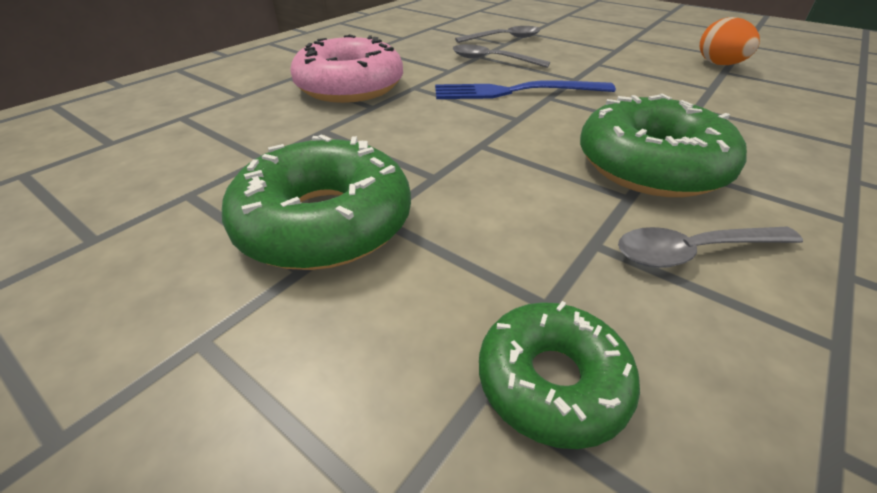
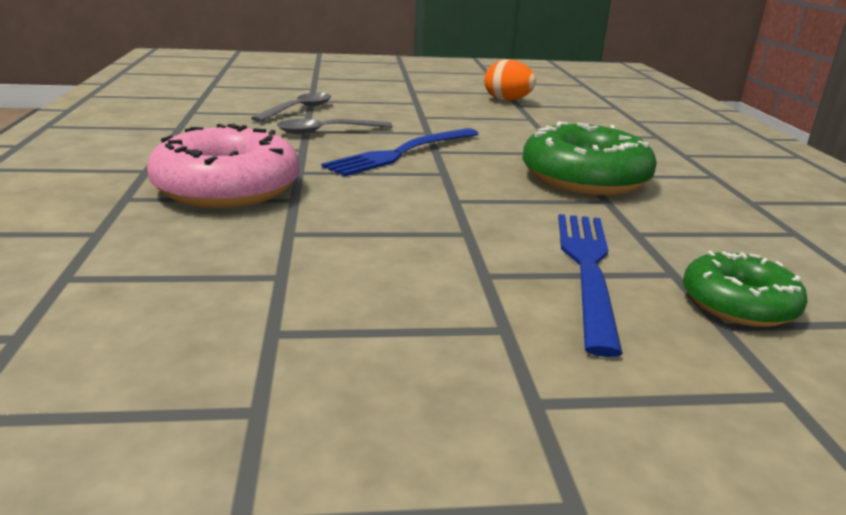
camera: 45 degrees left, 15 degrees down
green donut [222,134,411,270] -> none
grey spoon [618,227,803,268] -> none
none -> blue fork [558,214,623,357]

